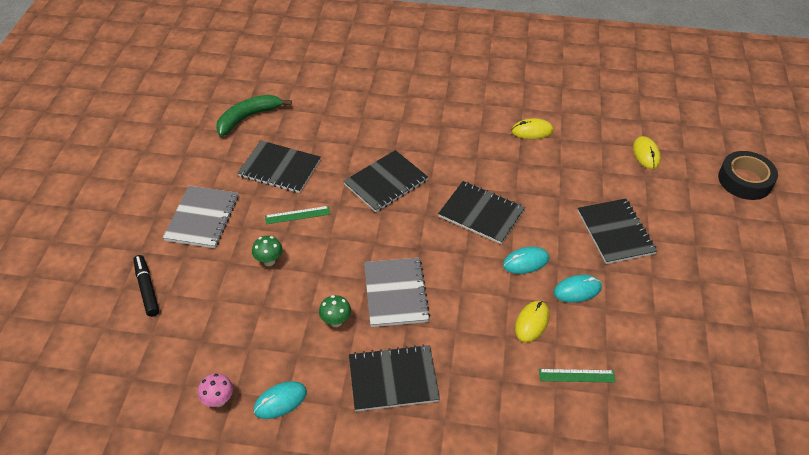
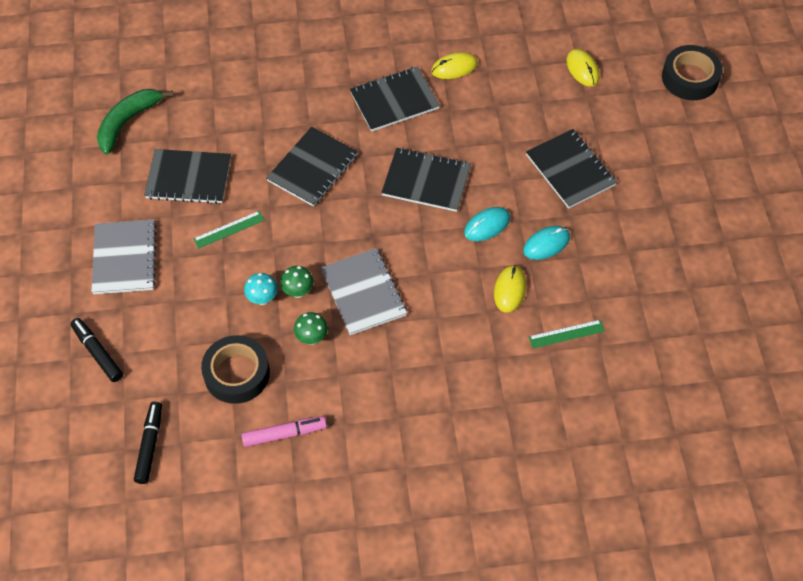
camera: 15 degrees left, 10 degrees up
pink mushroom [198,373,233,407] -> none
green mushroom [252,236,282,266] -> green mushroom moved to [280,266,314,298]
turquoise mouse [253,381,307,419] -> pink marker [241,416,327,447]
black notebook [349,344,440,411] -> black notebook moved to [350,66,440,132]
none -> black marker [134,402,162,484]
none -> black tape [201,335,270,404]
none -> turquoise mushroom [244,273,278,305]

